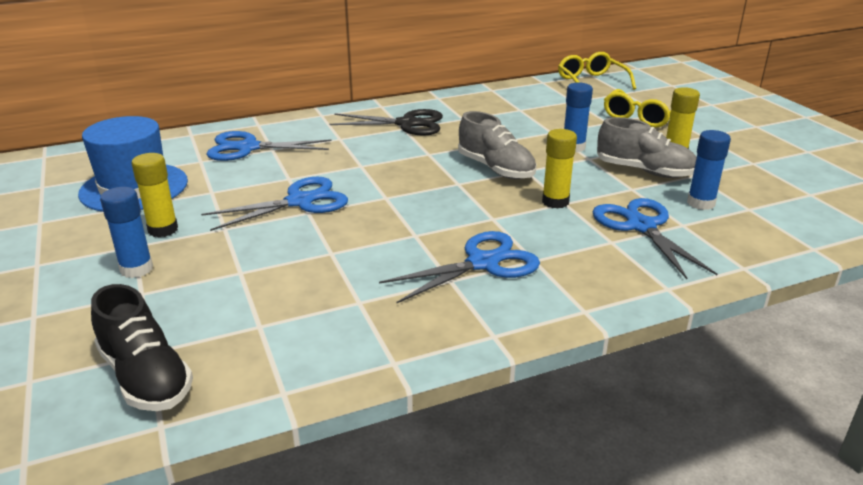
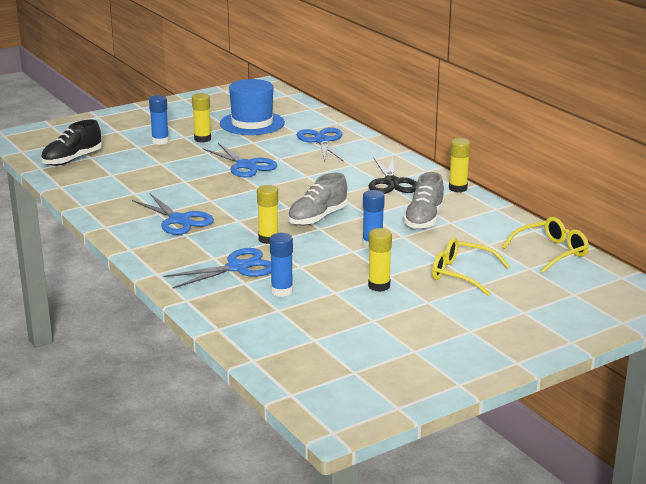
camera: 80 degrees right, 5 degrees down
grey shoe [597,117,697,178] -> grey shoe moved to [403,172,444,229]
none -> yellow glue stick [449,138,470,193]

